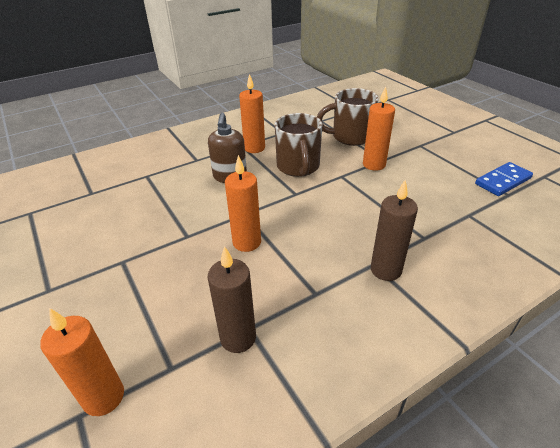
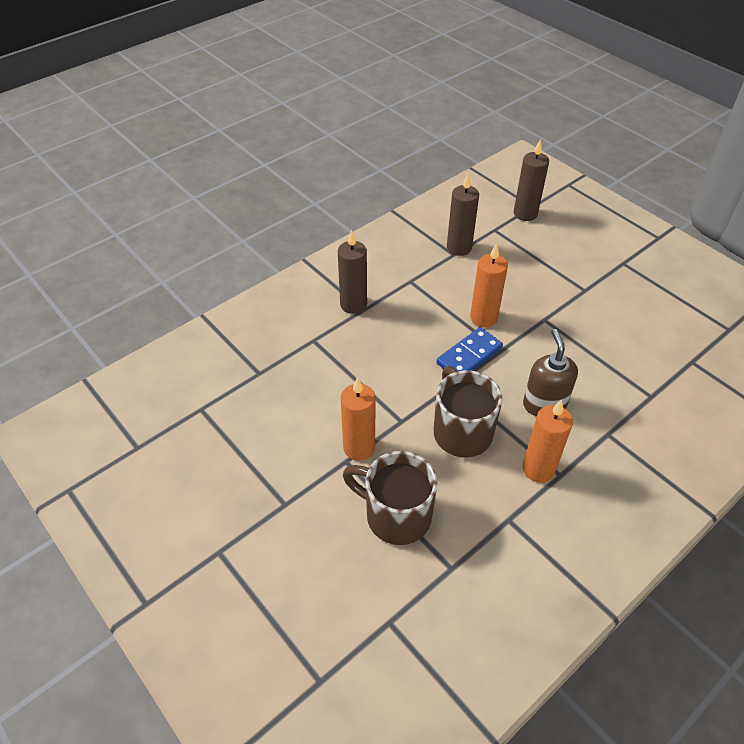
camera: 170 degrees right, 10 degrees up
orange candle [40,308,124,416] -> brown candle [514,139,549,221]
brown mug [317,88,379,146] -> brown mug turned 135 degrees counterclockwise [343,451,437,545]
blue domino [475,162,533,196] -> blue domino moved to [436,327,503,371]

